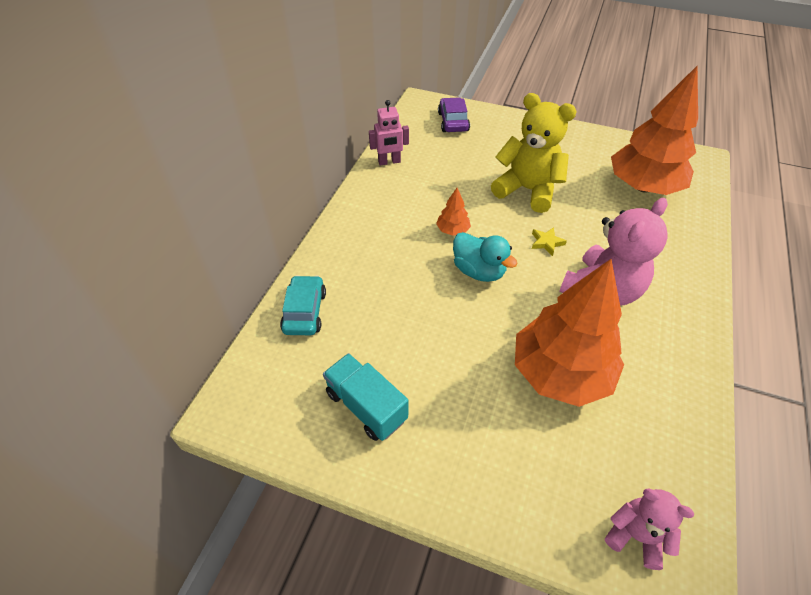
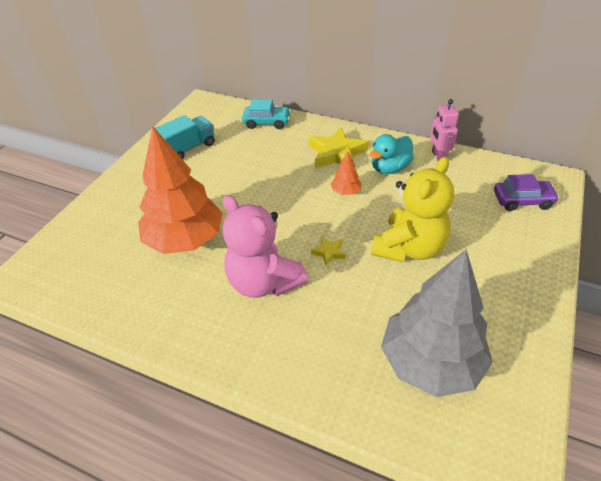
camera: 95 degrees right, 5 degrees down
turquoise duck [453,232,518,282] -> turquoise duck moved to [370,134,414,174]
pink teddy bear [605,489,694,570] -> none
orange tree [611,65,698,195] -> grey tree [381,249,493,397]
none -> yellow star [309,127,369,168]

